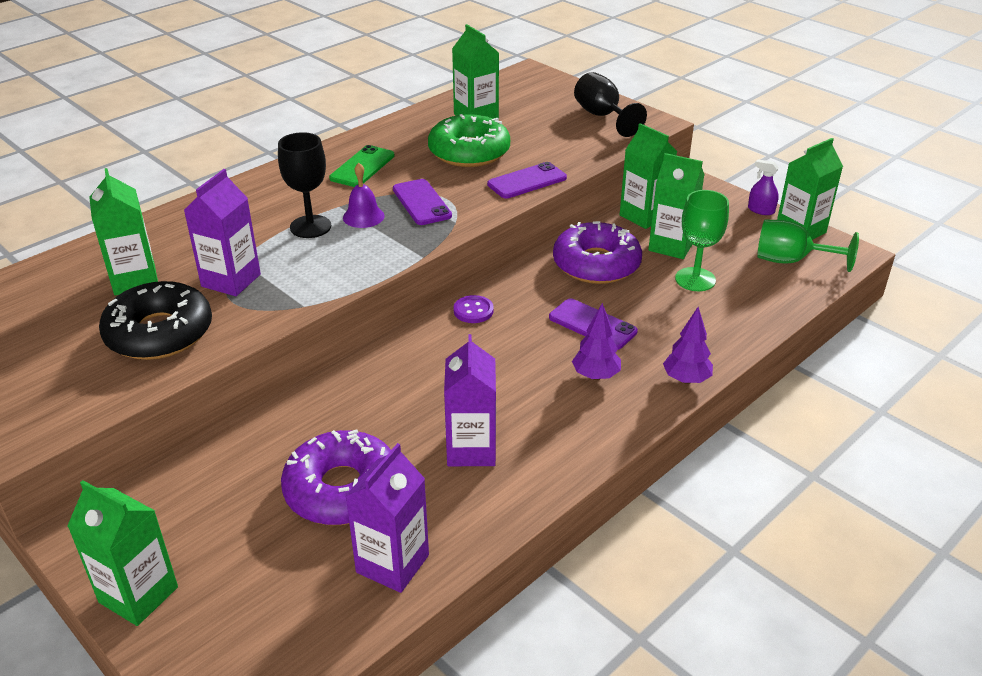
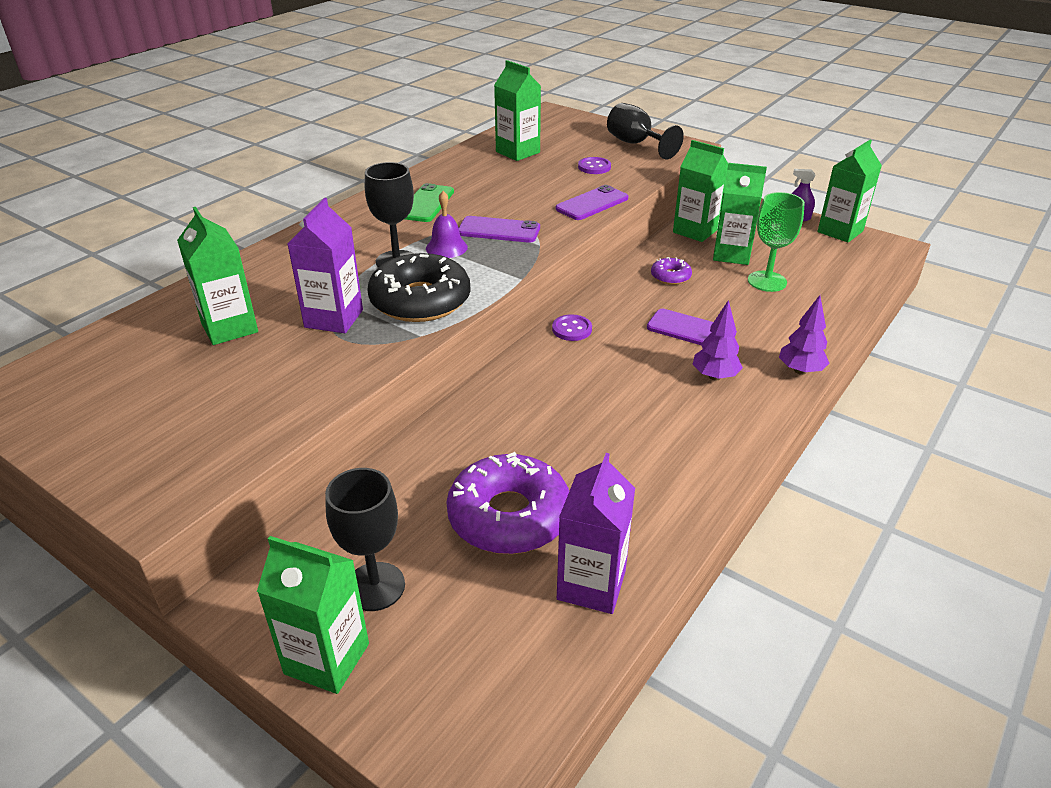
camera: 10 degrees left, 0 degrees up
black donut [99,281,212,360] -> black donut moved to [367,253,470,322]
purple phone [393,179,452,225] -> purple phone turned 45 degrees counterclockwise [459,216,540,243]
green donut [428,114,510,167] -> none
purple carton [444,334,496,466] -> none
purple donut [553,221,642,284] -> purple donut [651,257,692,285], size x0.47
green goblet [757,220,859,272] -> none
none -> black goblet [325,468,405,611]
none -> purple button [578,157,611,174]

